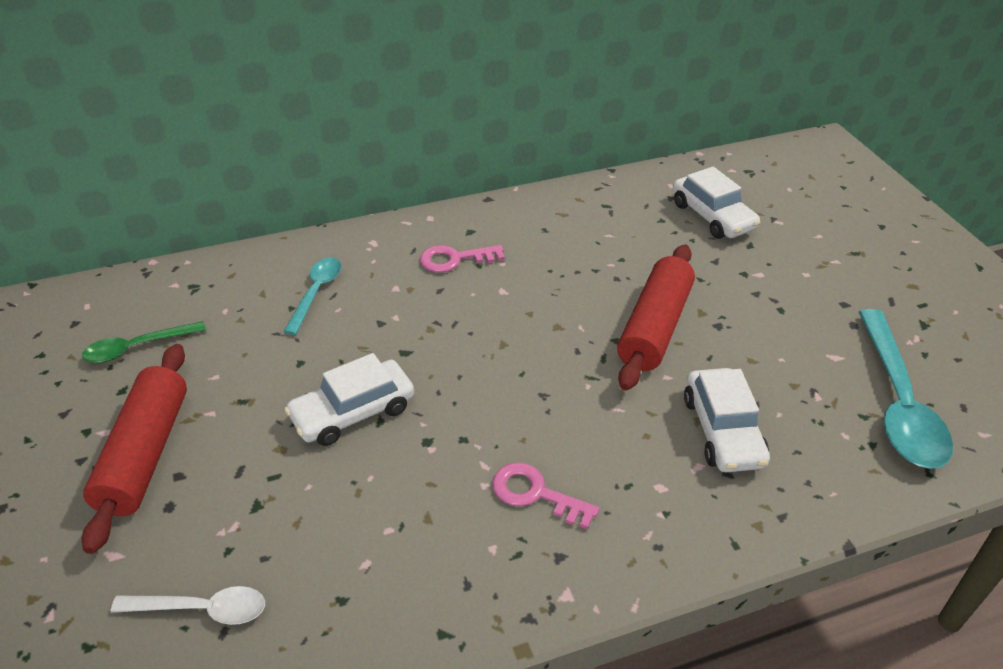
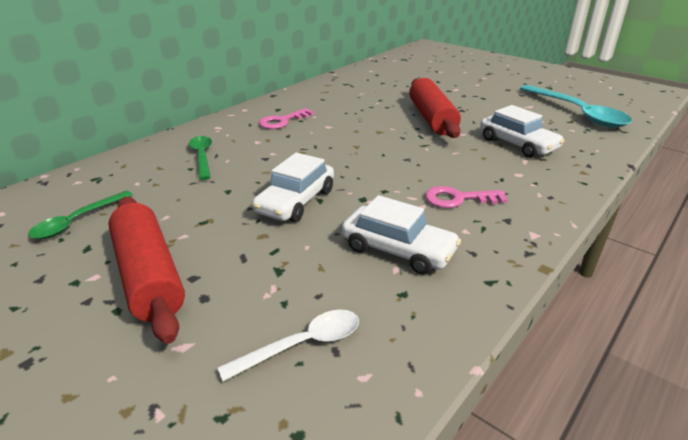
camera: 30 degrees left, 10 degrees down
turquoise spoon [283,257,341,335] -> green spoon [189,136,212,180]
white car [673,167,760,239] -> white car moved to [342,195,461,275]

